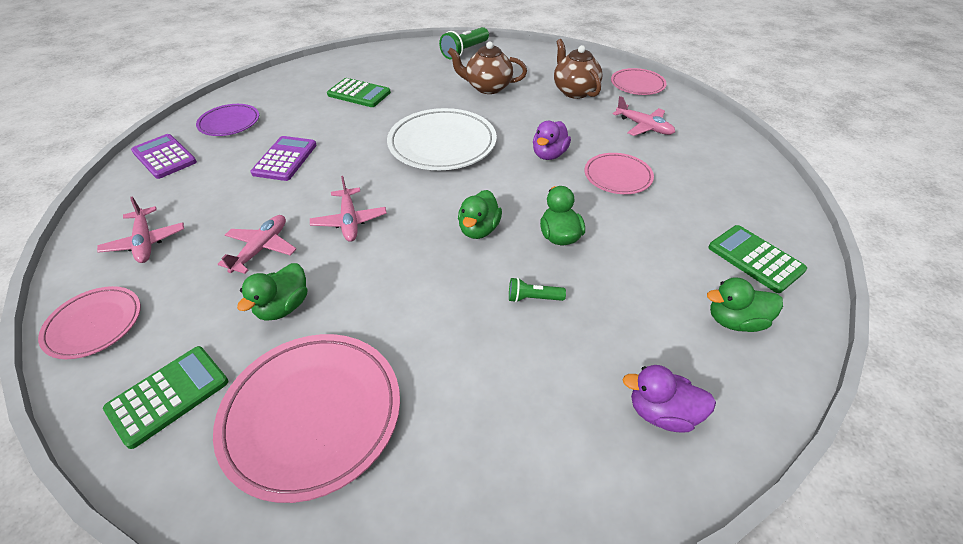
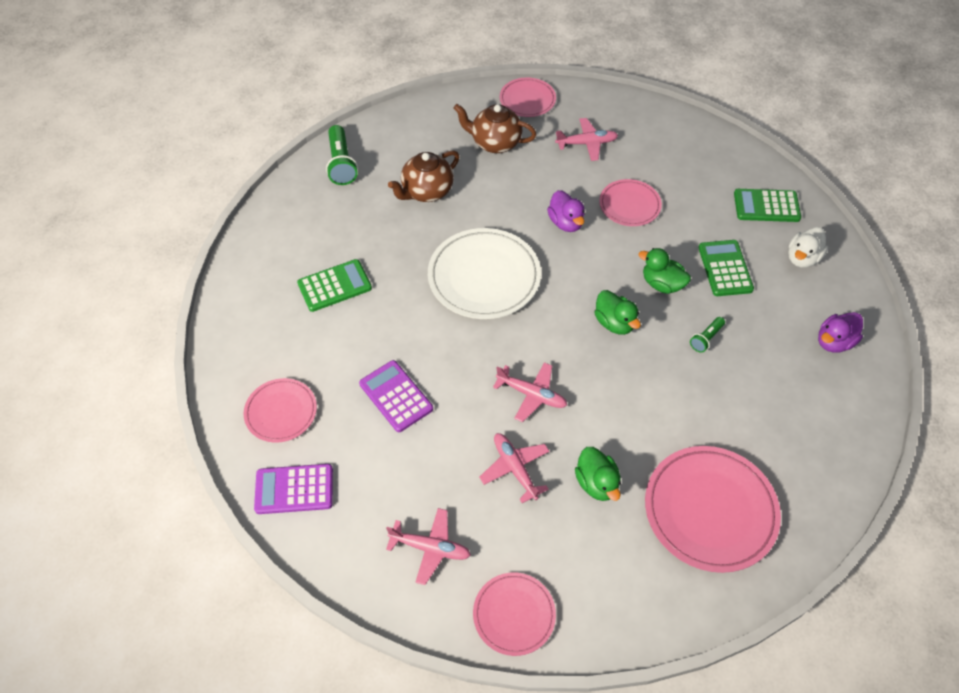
camera: 50 degrees left, 10 degrees up
green calculator [103,346,228,449] -> green calculator moved to [698,240,754,296]
purple plate [196,104,259,136] -> pink plate [244,378,317,443]
green duck [707,277,783,332] -> white duck [788,227,828,268]

